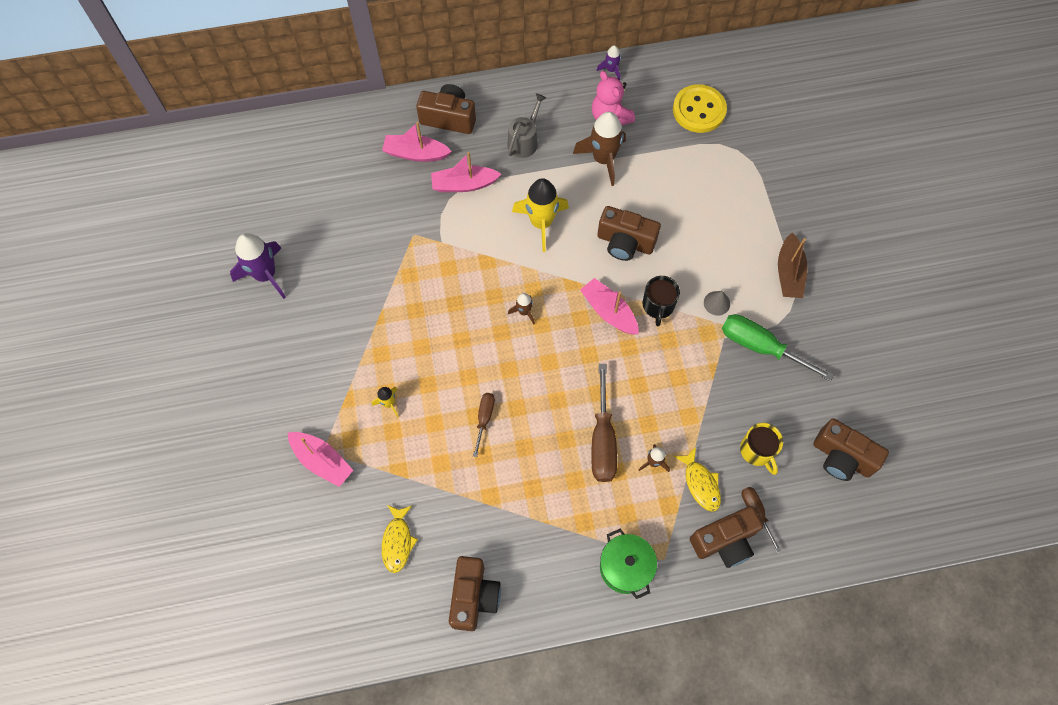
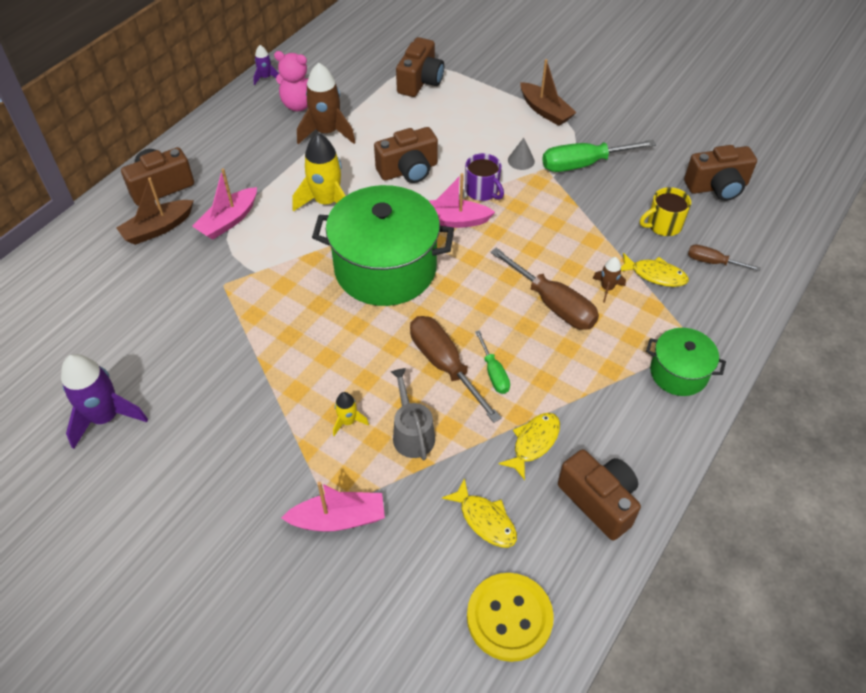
camera: 45 degrees left, 15 degrees down
pink boat [382,122,452,162] -> brown boat [116,177,194,245]
brown screwdriver [473,393,495,457] -> brown screwdriver [410,316,501,423], size x1.81
grey watering can [507,93,546,158] -> grey watering can moved to [391,368,435,460]
brown rocket [508,293,535,324] -> green pot [312,185,454,306]
black mug [643,276,680,326] -> purple mug [465,153,504,201]
yellow button [673,84,727,133] -> yellow button moved to [467,573,554,662]
brown camera [690,506,763,568] -> brown camera moved to [396,37,444,97]
yellow mug [740,423,783,475] -> yellow mug turned 135 degrees clockwise [640,187,691,236]
none -> green screwdriver [475,330,510,394]
none -> yellow fish [499,413,560,480]

